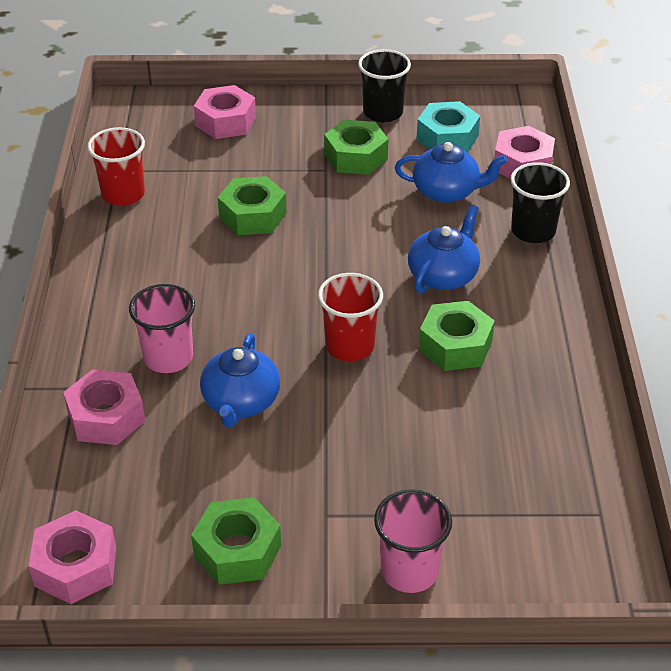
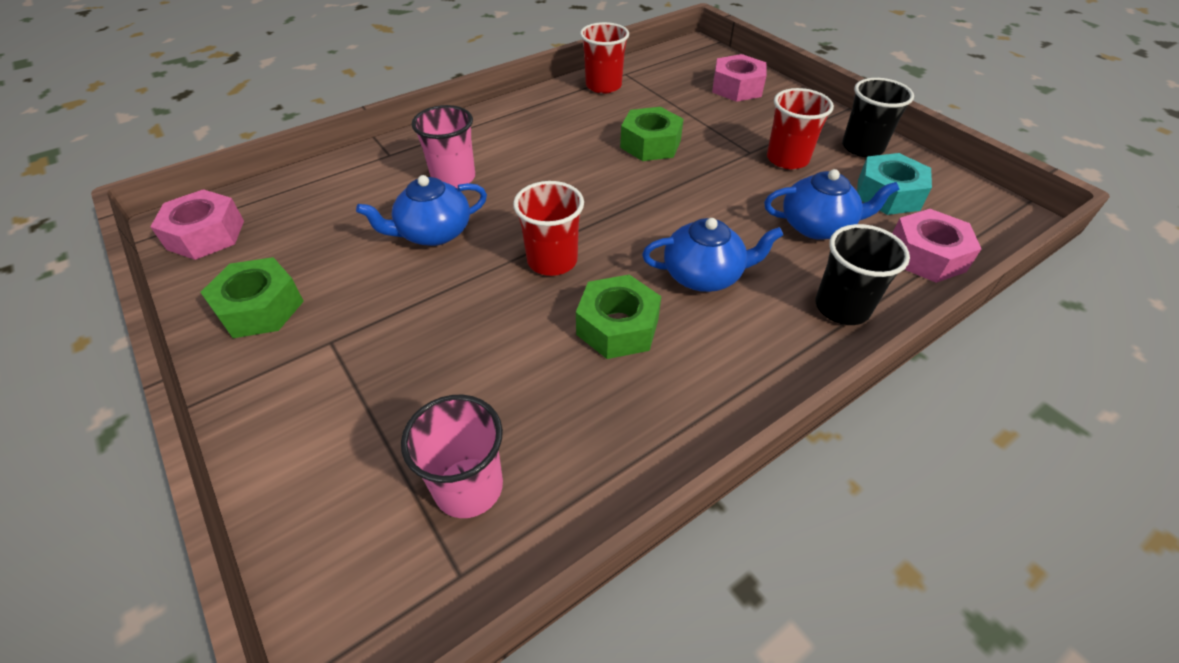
camera: 55 degrees right, 5 degrees up
pink nut [63,370,145,445] -> none
green nut [324,120,388,175] -> red cup [767,88,834,169]
pink cup [374,489,452,593] -> pink cup moved to [401,395,503,518]
blue teapot [395,142,507,203] -> blue teapot turned 60 degrees counterclockwise [764,169,899,240]

